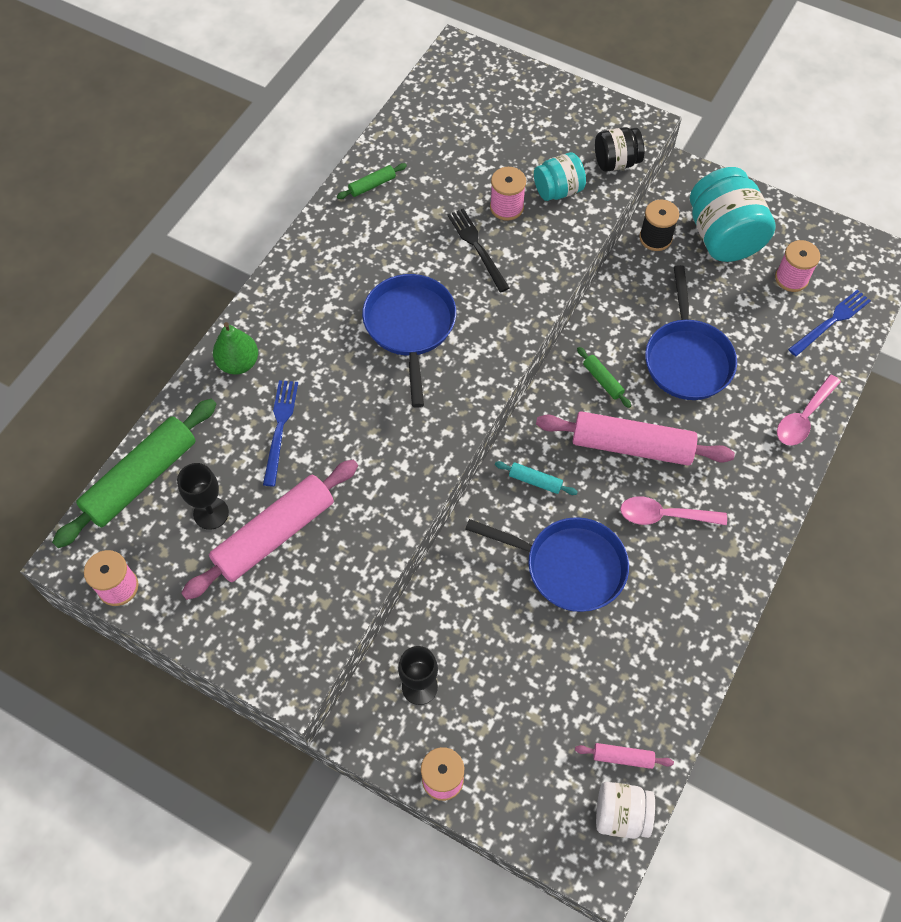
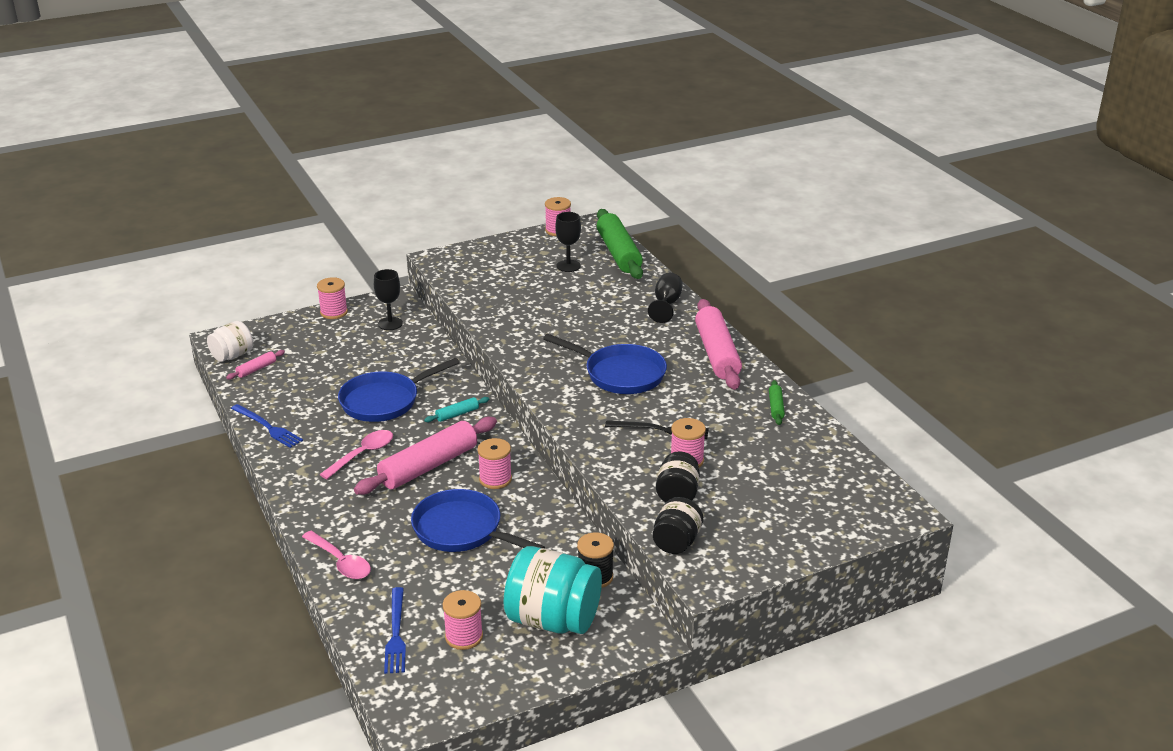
camera: 125 degrees right, 30 degrees down
pink rolling pin [181,460,358,600] -> pink rolling pin moved to [695,299,742,389]
green pear [213,322,258,374] -> black goblet [648,273,682,323]
blue fork [263,380,298,486] -> blue fork moved to [231,404,303,448]
turquoise jar [534,152,586,201] -> black jar [656,451,700,502]
green rolling pin [577,347,631,408] -> pink spool [478,438,512,489]
pink spoon [777,375,841,445] -> pink spoon turned 150 degrees clockwise [302,531,371,579]

